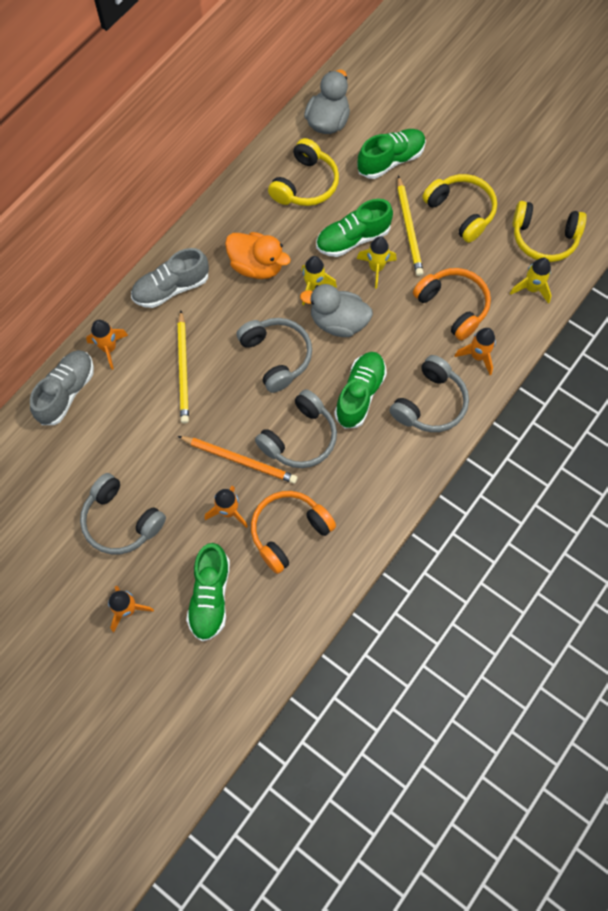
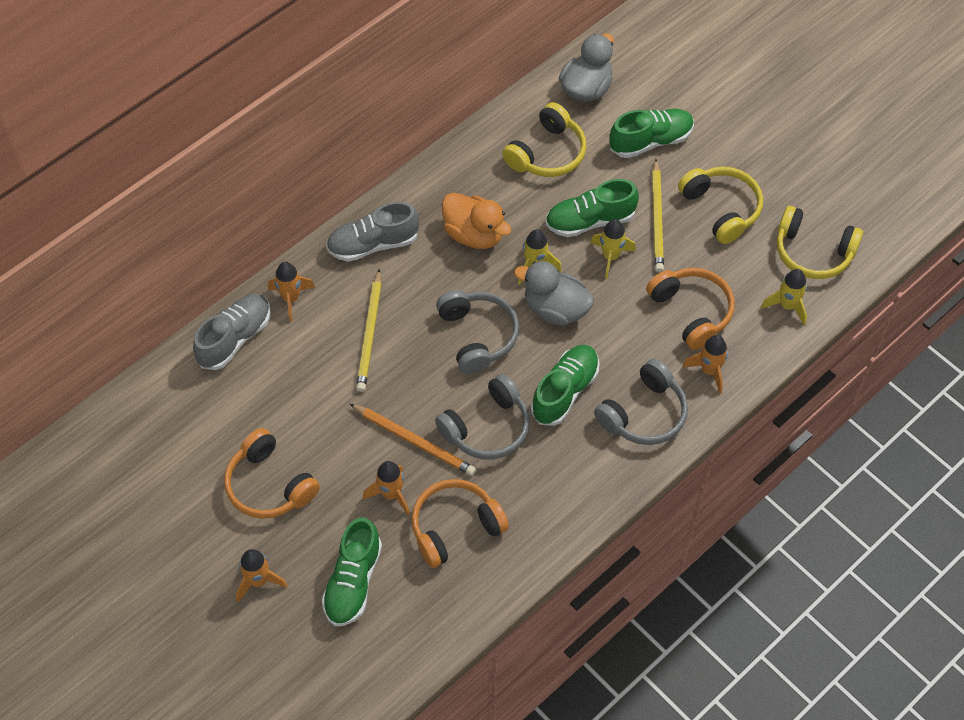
camera: 10 degrees right, 10 degrees down
grey headphones [80,473,166,554] -> orange headphones [224,428,320,519]

